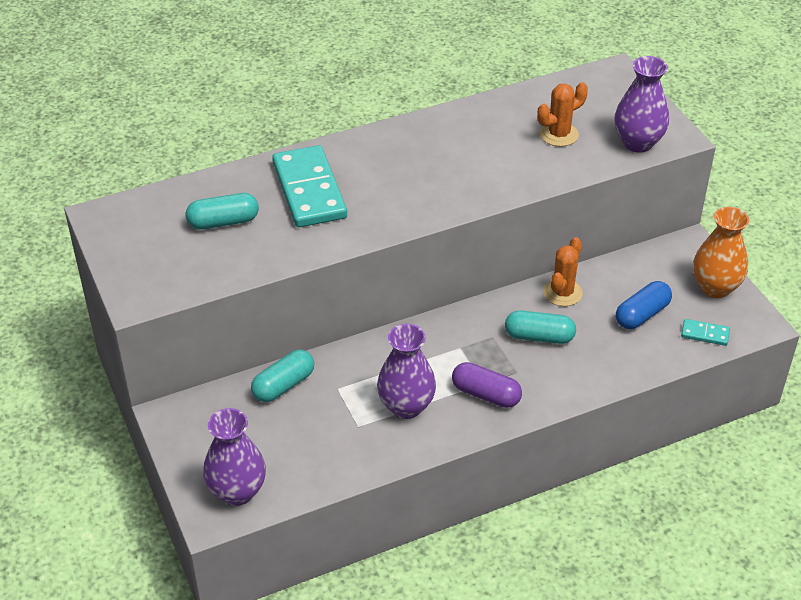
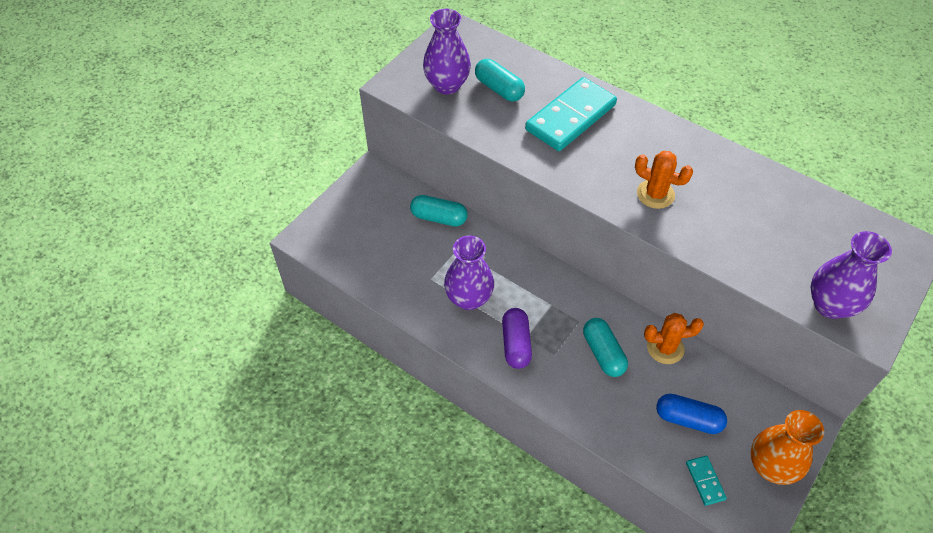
camera: 60 degrees right, 10 degrees up
purple vase [203,408,266,506] -> purple vase moved to [423,9,471,94]
orange cactus [537,82,588,147] -> orange cactus moved to [635,151,693,209]

